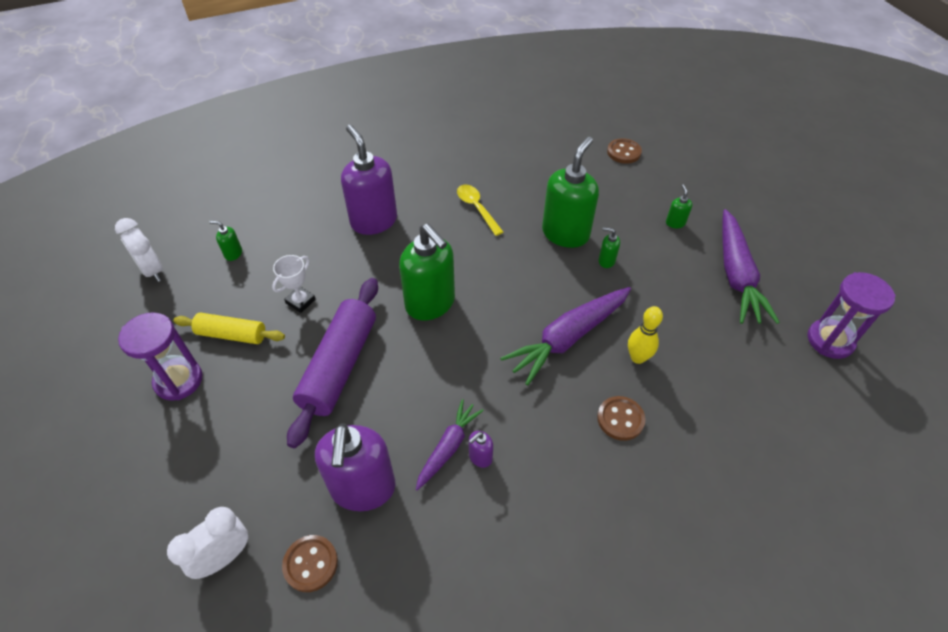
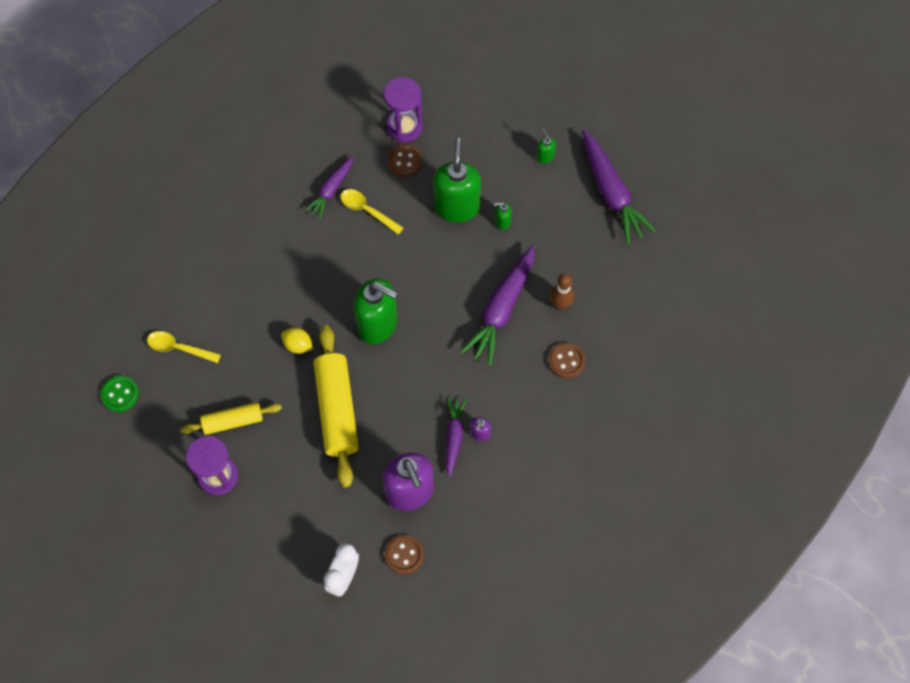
camera: 25 degrees left, 15 degrees up
white clock [115,218,163,282] -> green button [100,376,139,412]
green soap dispenser [209,221,242,261] -> yellow spoon [147,331,221,363]
white trophy [272,255,316,313] -> none
purple rolling pin [287,278,378,448] -> yellow rolling pin [314,325,359,488]
purple soap dispenser [341,125,397,235] -> none
brown button [607,138,642,164] -> brown button moved to [387,144,422,177]
yellow bowling pin [628,306,663,364] -> brown bowling pin [550,273,574,310]
purple hourglass [807,272,896,359] -> purple hourglass moved to [384,77,423,142]
none -> yellow lemon [281,328,313,354]
none -> purple carrot [304,155,354,219]

